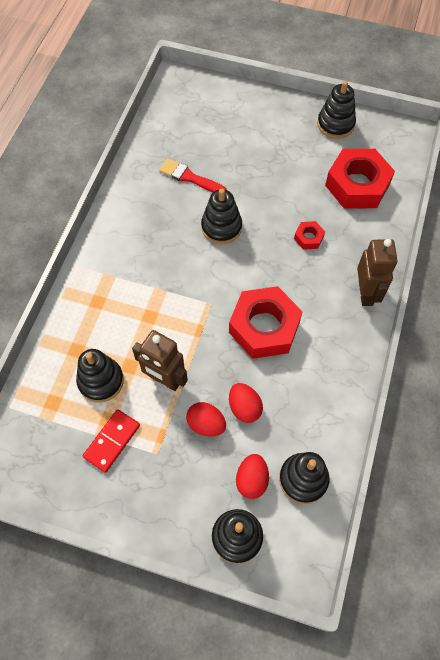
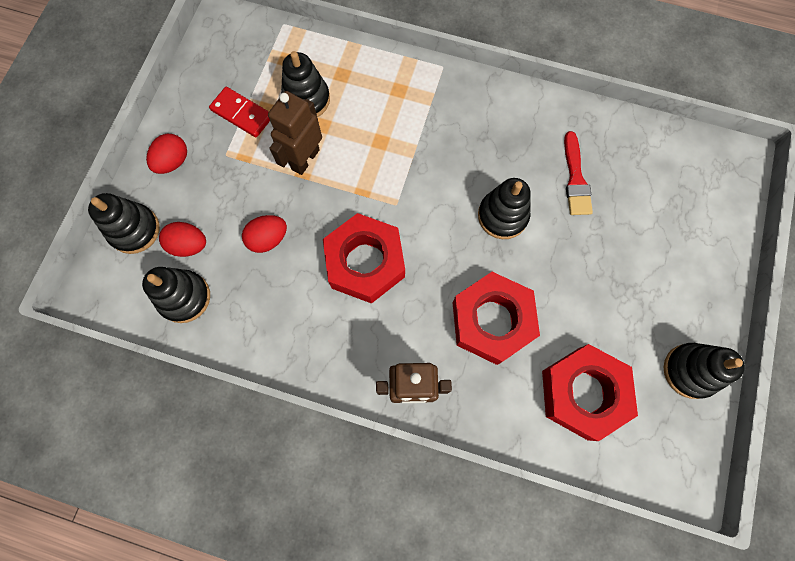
camera: 90 degrees right, 10 degrees up
red brush [159,158,227,192] -> red brush turned 150 degrees clockwise [564,131,593,215]
red egg [186,402,226,437] -> red egg moved to [146,134,187,174]
red nut [294,221,325,250] -> red nut [453,272,540,365], size x2.26

